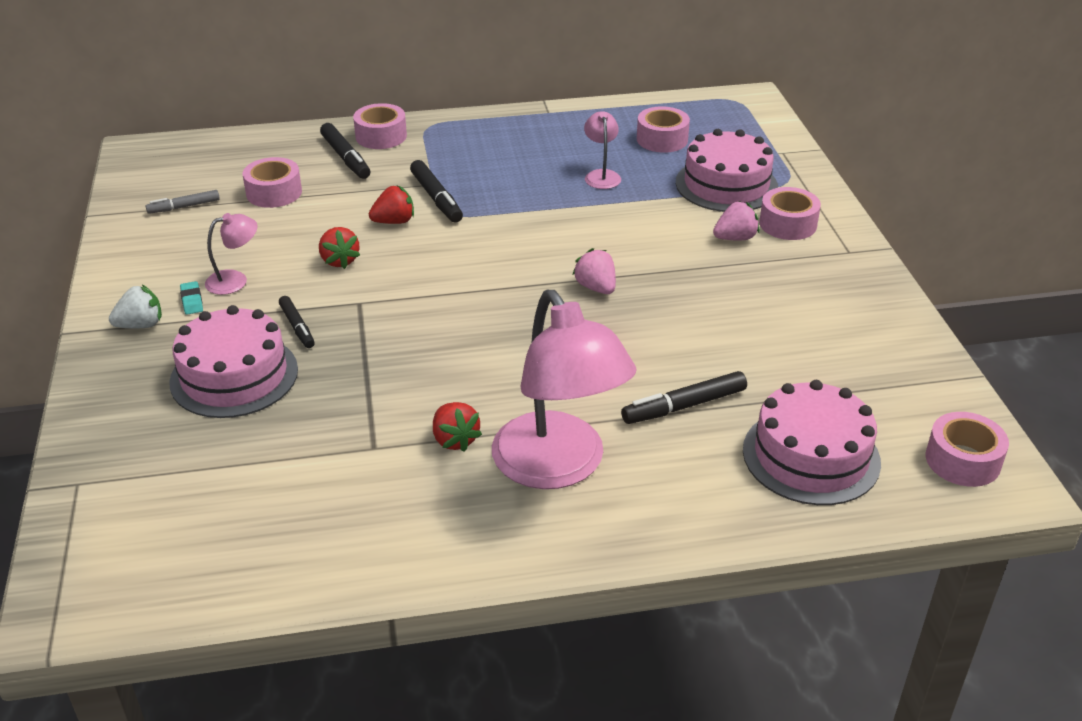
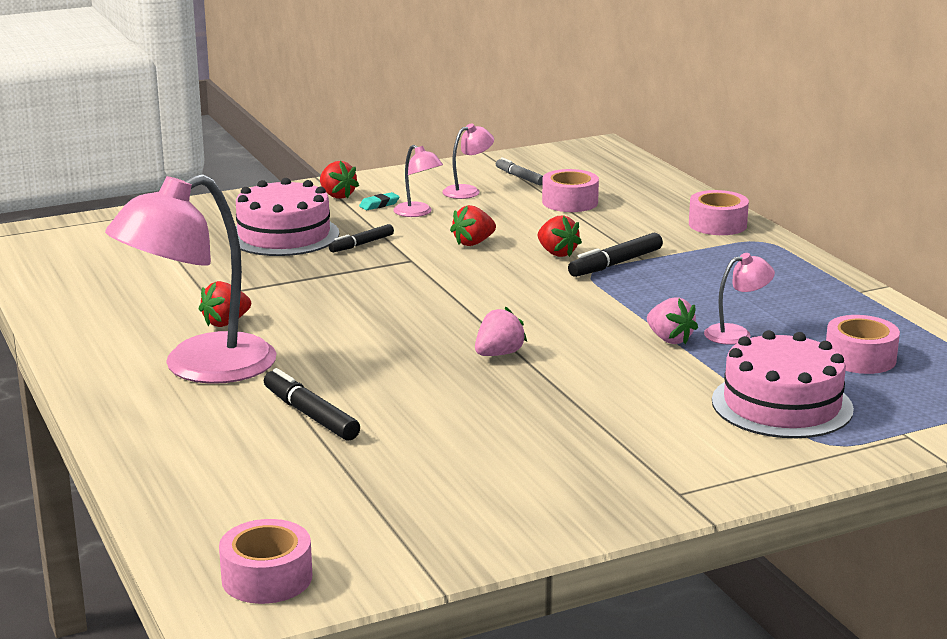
camera: 75 degrees right, 15 degrees down
white strawberry [109,285,162,328] -> red strawberry [320,161,359,199]
black marker [320,123,370,179] -> none
pink strawberry [713,201,760,240] -> pink strawberry moved to [647,297,698,344]
pink cake [743,380,881,505] -> none
pink tape [759,187,821,240] -> none
none -> pink lamp [442,123,494,199]

